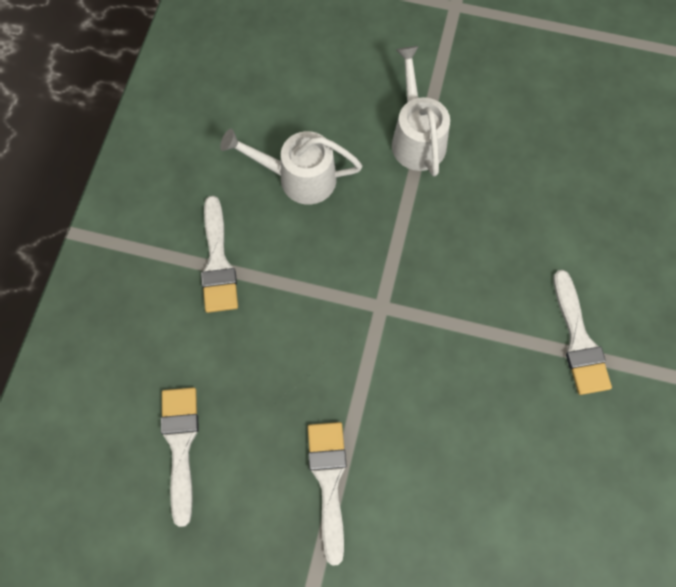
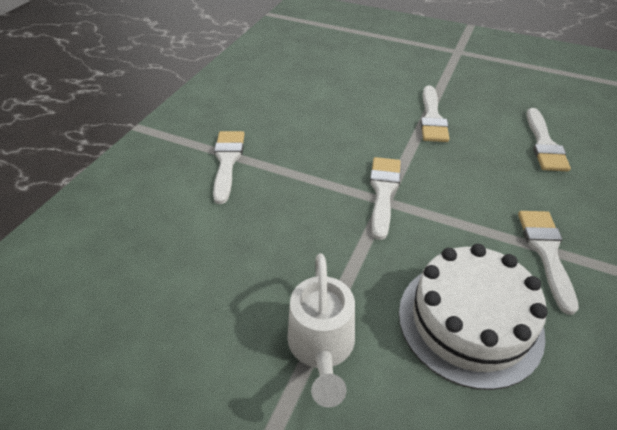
camera: 170 degrees left, 25 degrees down
white watering can [220,129,362,204] -> white cake [399,244,548,390]
none -> white brush [370,157,401,240]

